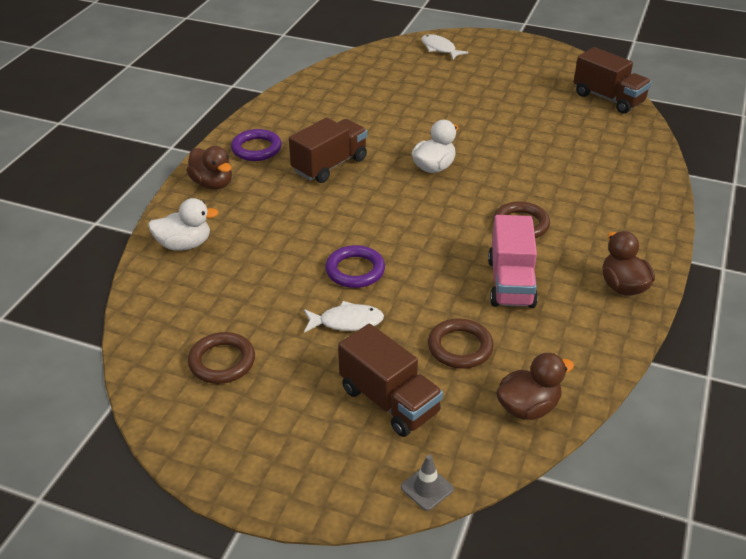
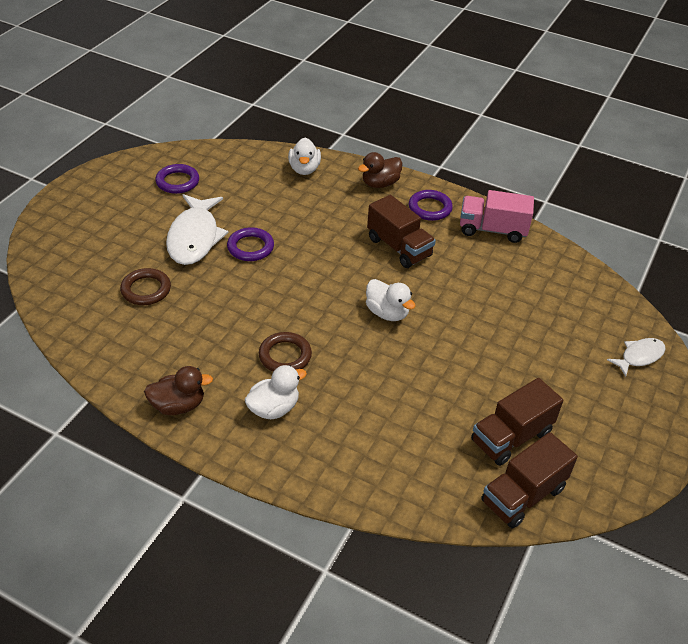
camera: 95 degrees right, 5 degrees up
brown ring [188,332,255,384] -> purple ring [155,164,199,194]
white fish [304,301,384,333] -> white fish [166,194,228,265], size x1.83
brown truck [338,324,443,437] -> brown truck moved to [471,378,563,466]
grey traffic cone [401,455,454,511] -> none
pink truck [488,215,538,308] -> pink truck moved to [460,190,534,243]
brown duck [496,353,574,420] -> none
none -> white duck [245,365,307,419]

